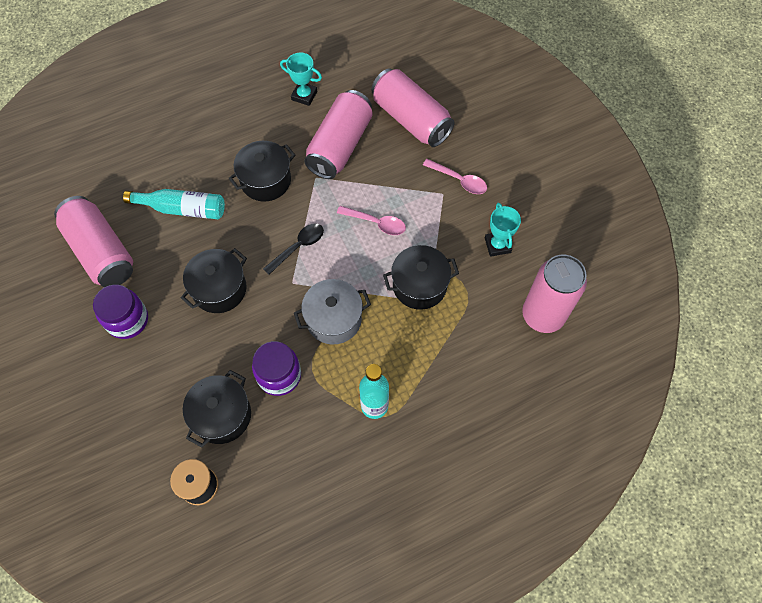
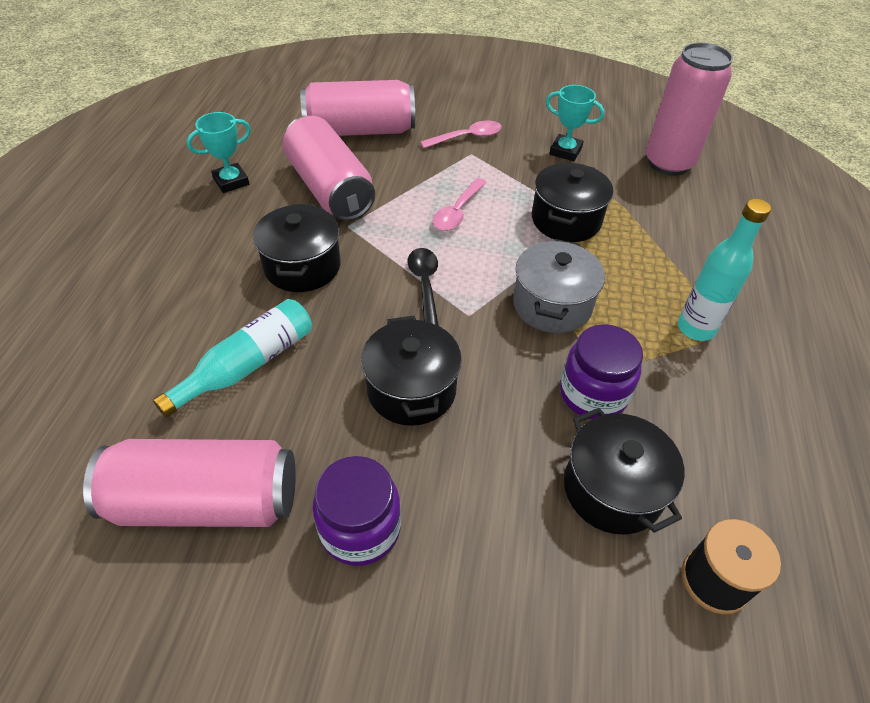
camera: 55 degrees left, 15 degrees down
pink spoon [337,206,406,235] -> pink spoon turned 150 degrees clockwise [433,178,487,231]

